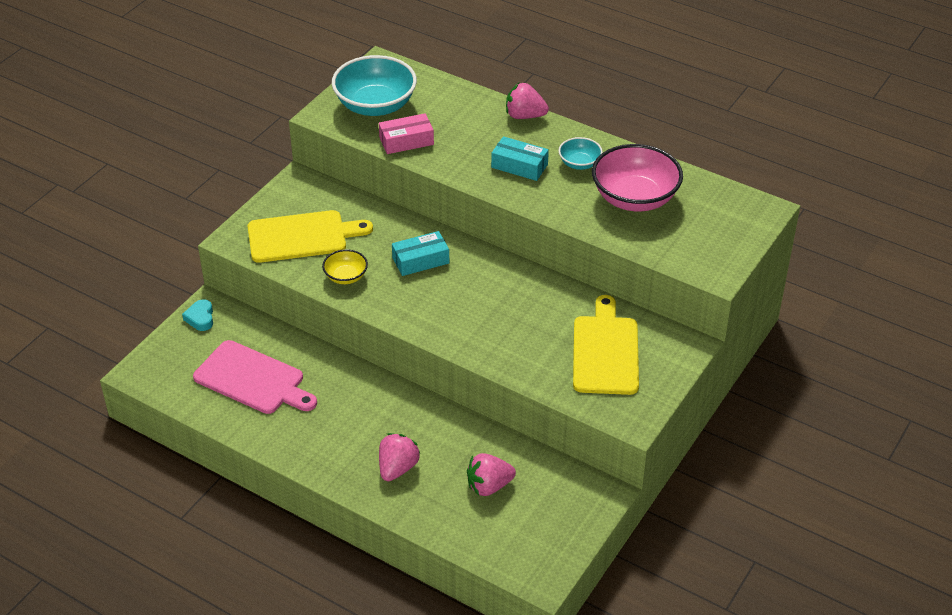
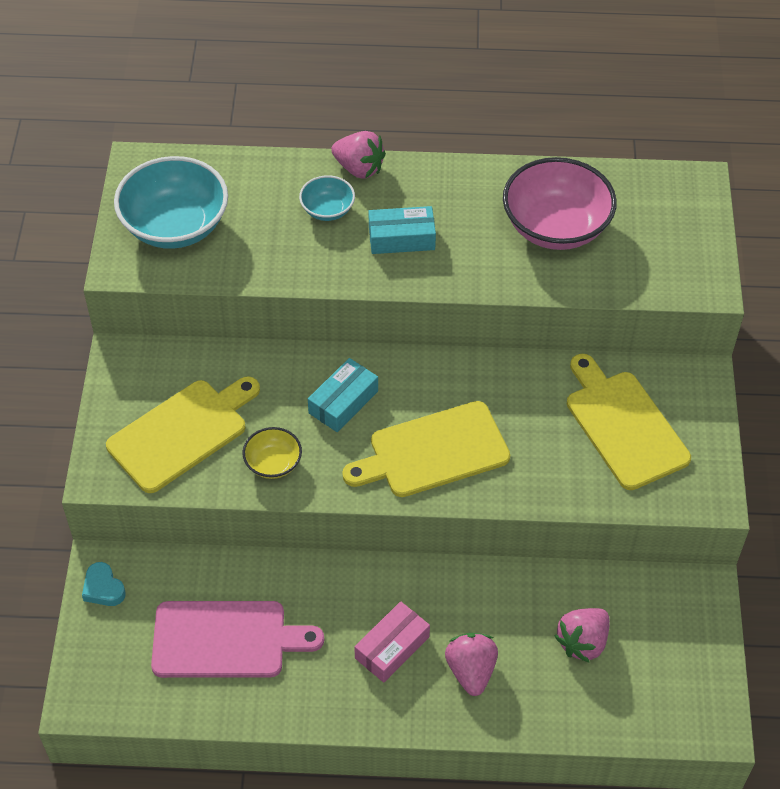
camera: 30 degrees left, 10 degrees up
pink box [379,113,434,154] -> pink box moved to [354,601,430,683]
pink strawberry [506,83,549,119] -> pink strawberry turned 135 degrees counterclockwise [331,131,386,179]
turquoise bowl [559,137,603,170] -> turquoise bowl moved to [299,175,355,221]
none -> yellow cutting board [342,401,510,497]

